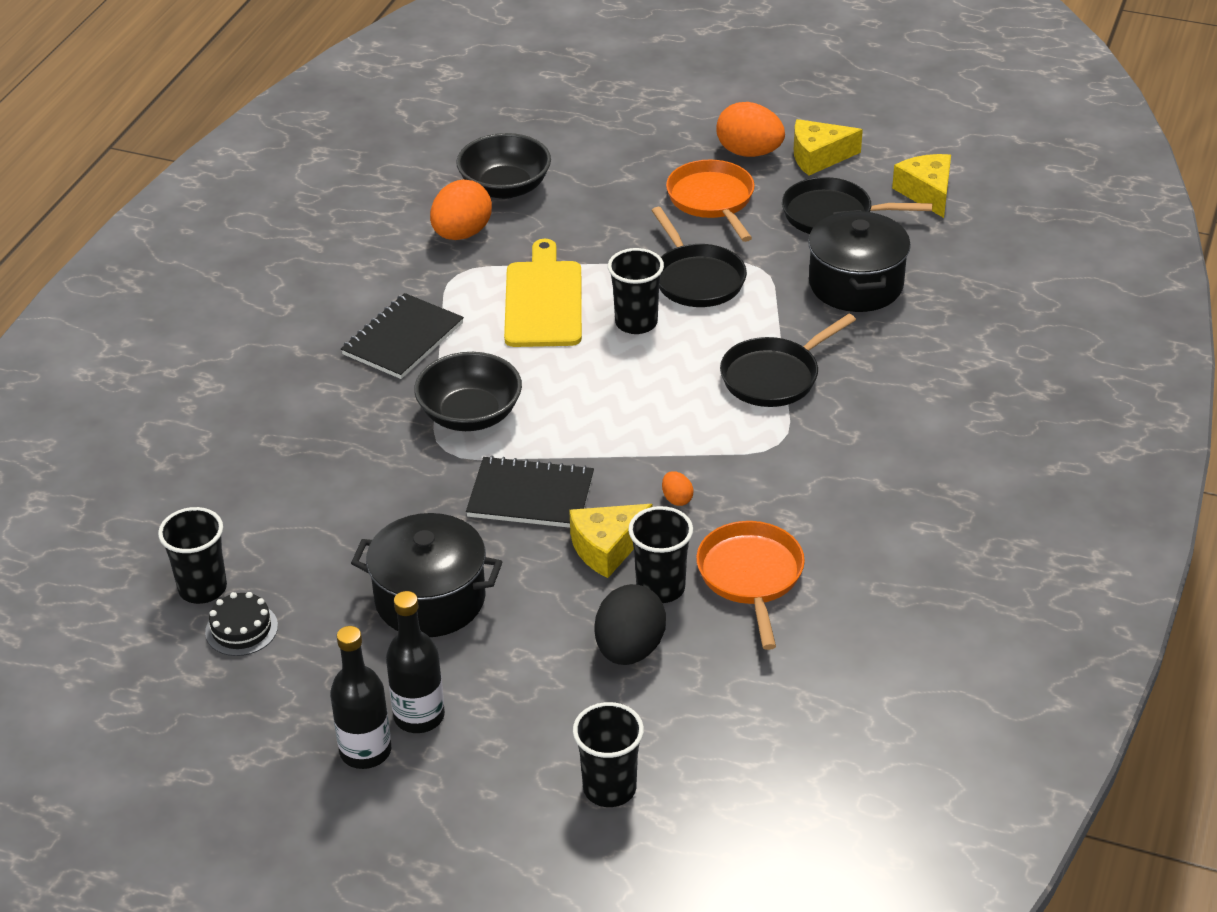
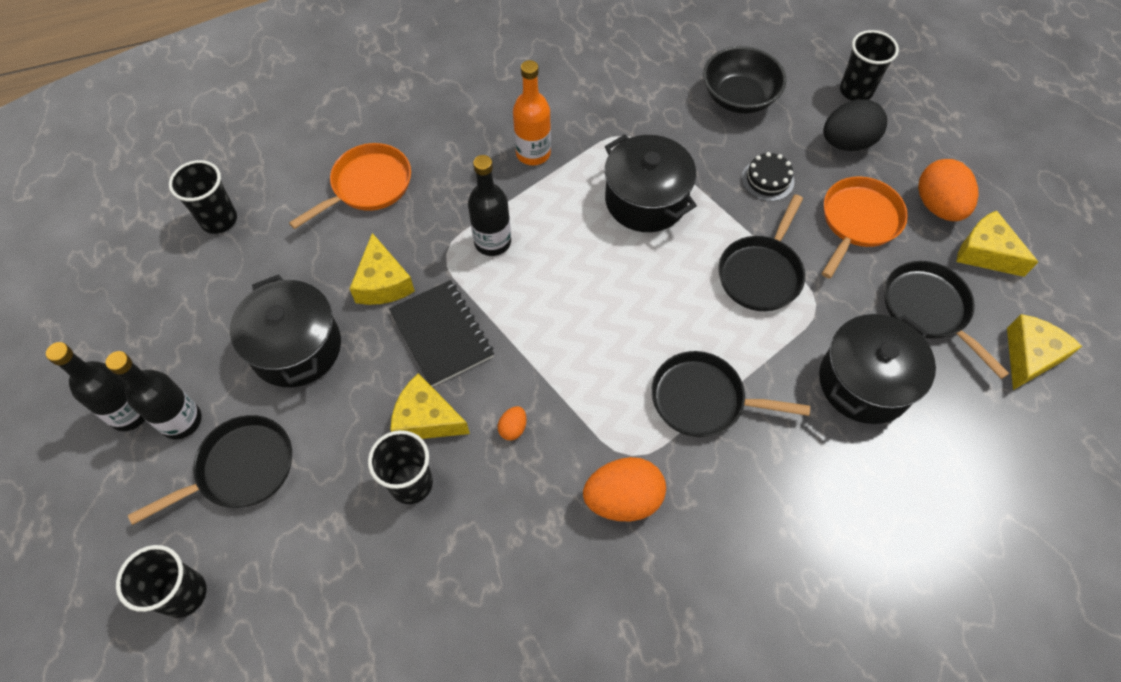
camera: 50 degrees right, 20 degrees up
black cake [205,592,278,656] -> black cake moved to [742,152,794,201]
black notebook [341,293,464,379] -> orange bottle [513,60,551,165]
black bowl [414,352,522,431] -> black bottle [468,155,511,256]
orange egg [430,180,492,240] -> orange egg moved to [583,457,666,521]
yellow cutting board [504,239,582,347] -> black pot [605,134,697,232]
black egg [595,584,666,665] -> black egg moved to [823,99,887,151]
black cup [608,248,664,334] -> black cup moved to [840,30,899,101]
orange pan [696,521,805,650] -> orange pan moved to [289,143,411,229]
none -> black pan [128,415,292,525]
none -> yellow cheese [350,233,415,305]

